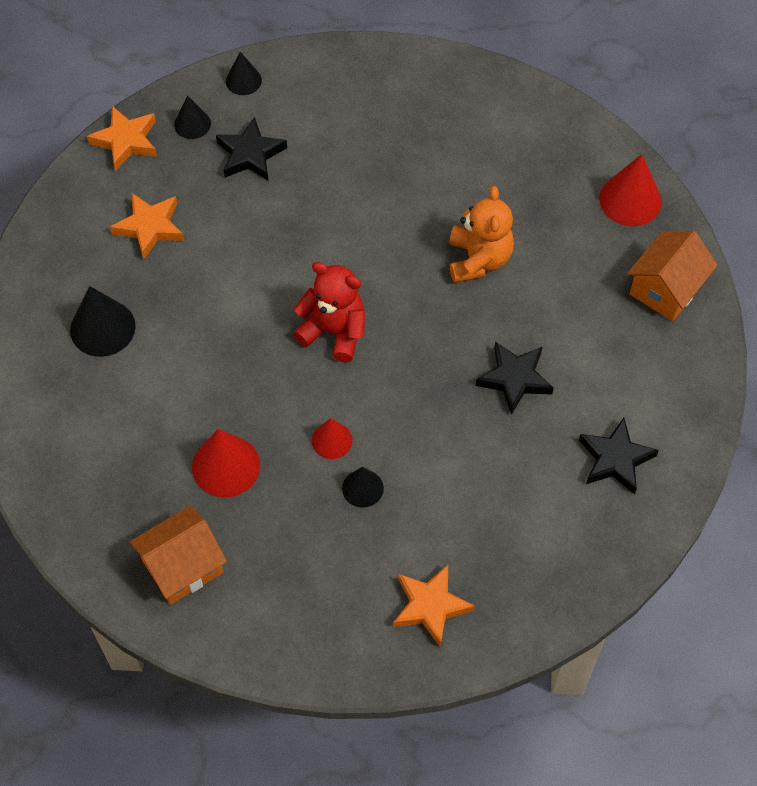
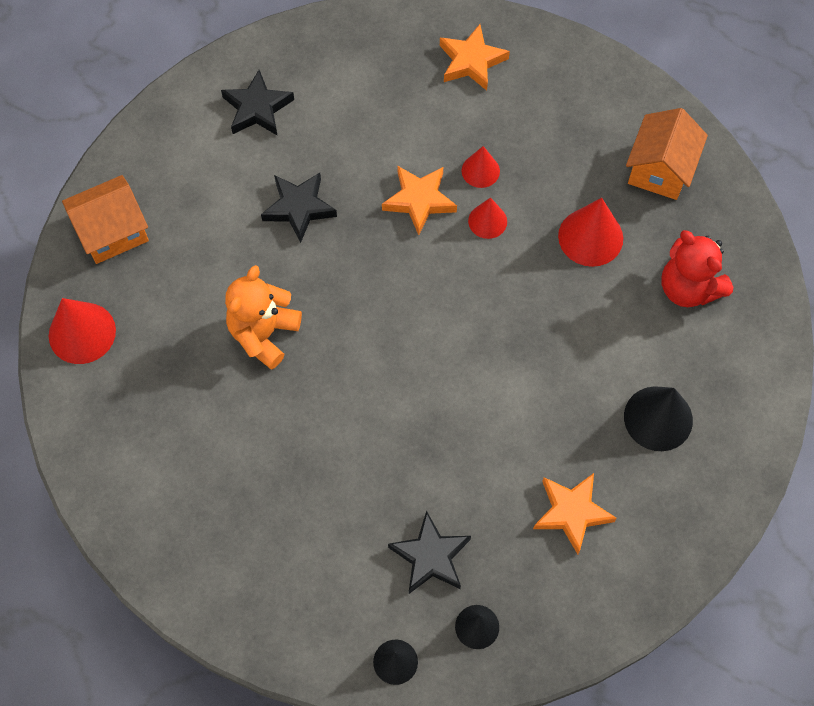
camera: 155 degrees left, 5 degrees up
orange star [87,106,157,171] -> orange star moved to [382,166,457,235]
orange house [130,506,227,605] -> orange house turned 60 degrees counterclockwise [626,108,708,200]
red teddy bear [293,262,365,363] -> red teddy bear moved to [661,230,733,307]
black cone [342,467,384,508] -> red cone [461,146,500,188]

